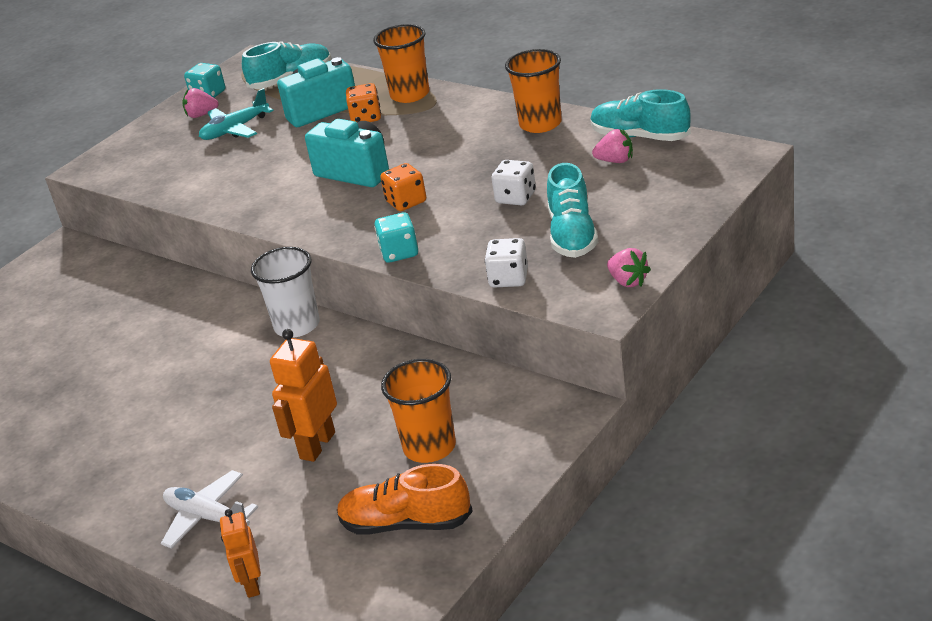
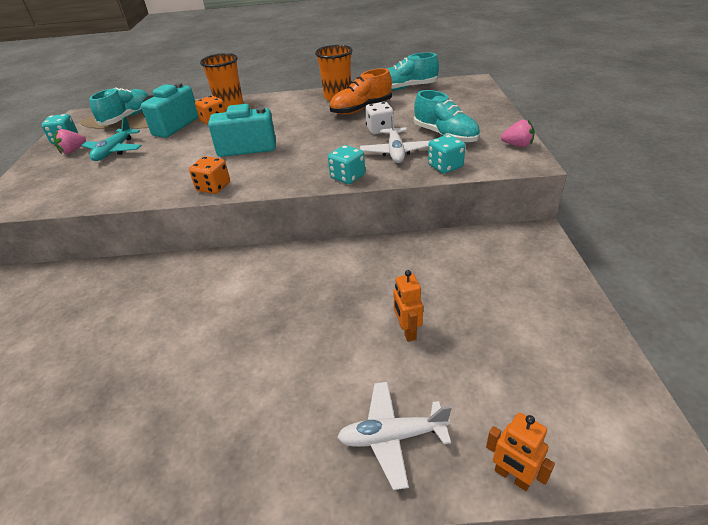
camera: 40 degrees left, 5 degrees up
white cup [251,247,320,338] -> none
orange robot [270,329,337,462] -> orange robot [394,270,423,342], size x0.64
orange shoe [337,464,473,535] -> orange shoe moved to [329,68,392,115]
orange dice [380,163,426,211] -> orange dice moved to [189,156,230,194]
orange cup [381,359,456,463] -> none
white dice [485,238,528,288] -> turquoise dice [428,135,465,174]
pink strawberry [592,129,633,163] -> none
none -> white plane [360,114,430,163]

